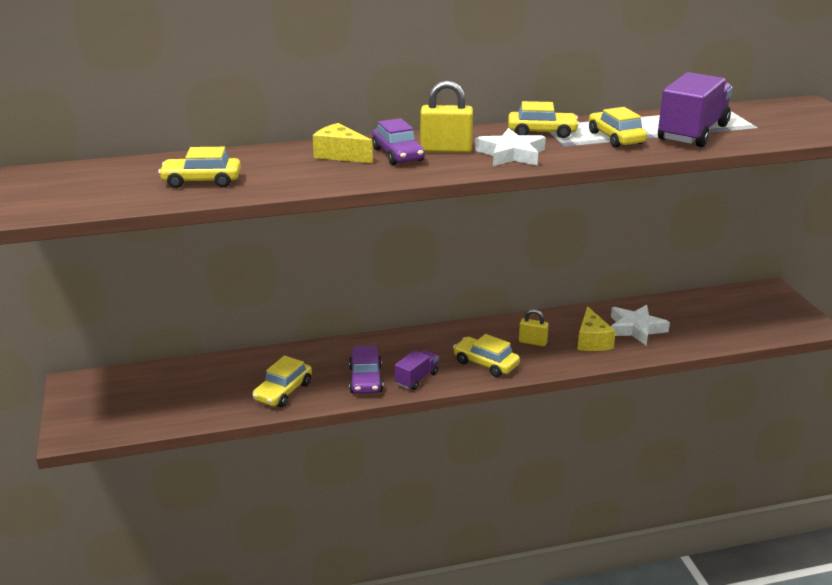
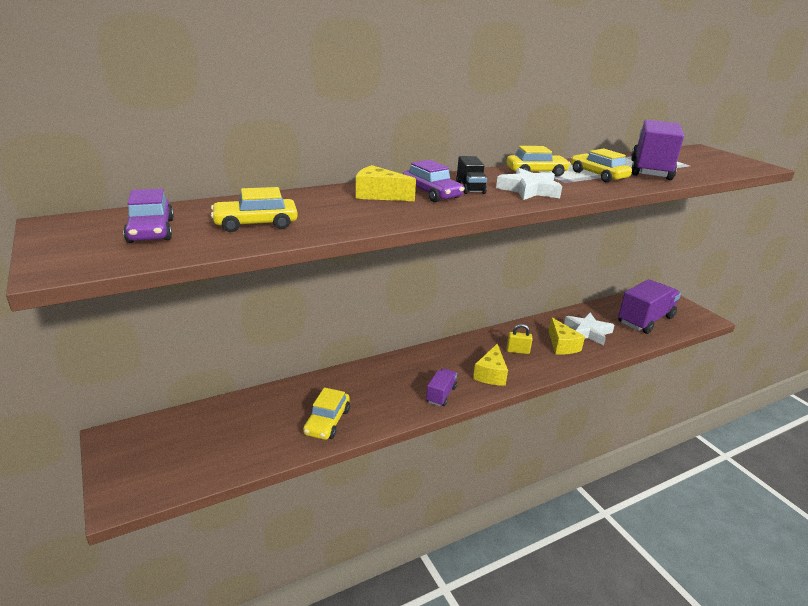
camera: 15 degrees left, 0 degrees up
purple car [349,345,383,394] -> purple car moved to [123,189,174,243]
yellow padlock [420,80,473,153] -> black truck [456,156,487,194]
yellow car [453,334,520,377] -> yellow cheese [473,343,508,386]
none -> purple truck [618,279,681,334]

